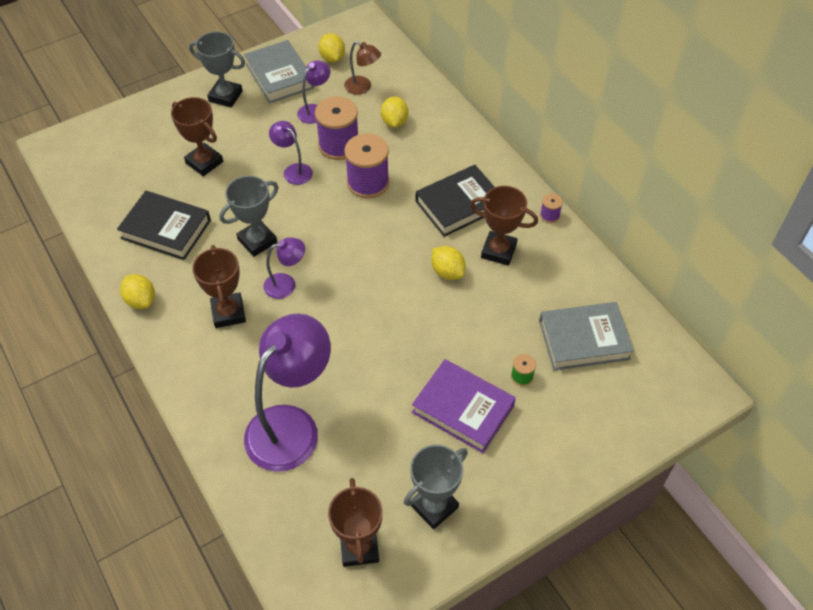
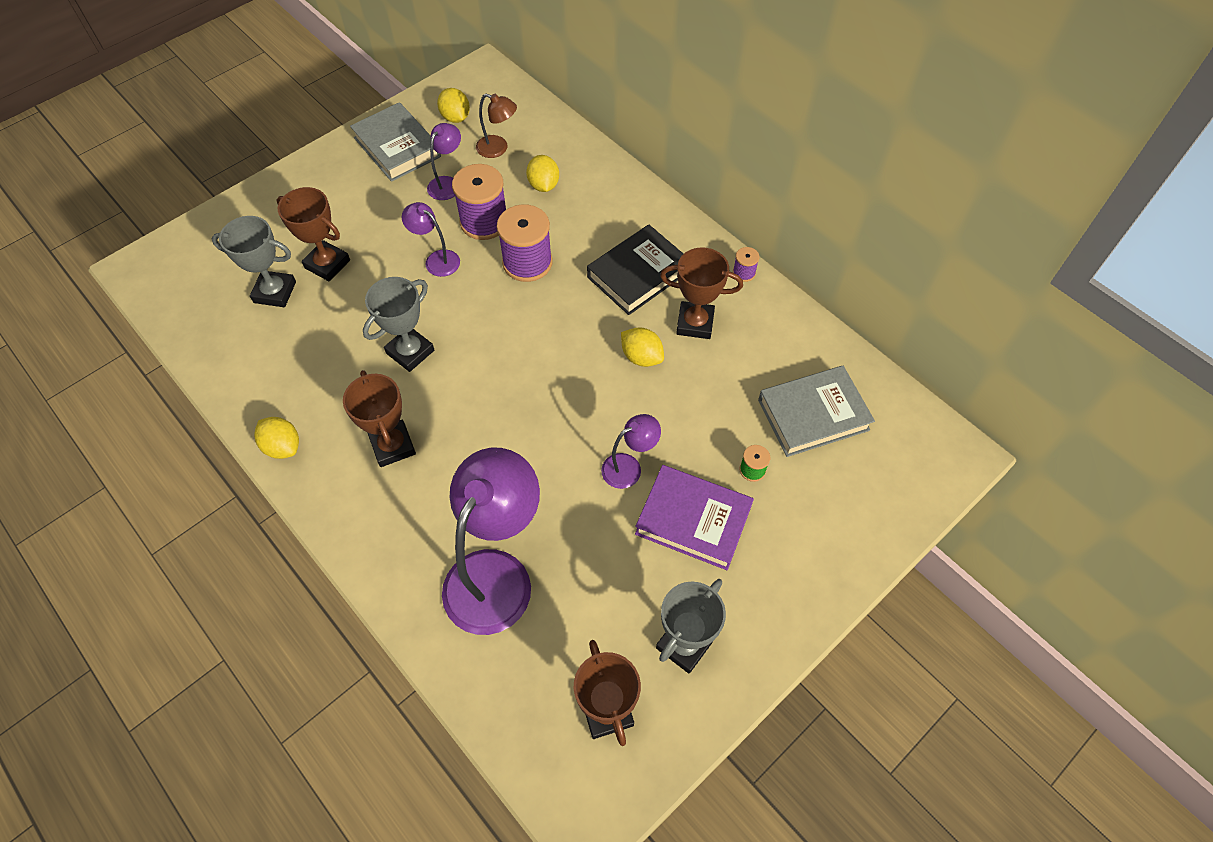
camera: 10 degrees left, 5 degrees up
black book [117,191,211,260] -> none
grey trophy [189,32,245,108] -> grey trophy moved to [211,216,296,307]
purple lamp [263,237,305,299] -> purple lamp moved to [601,414,661,489]

